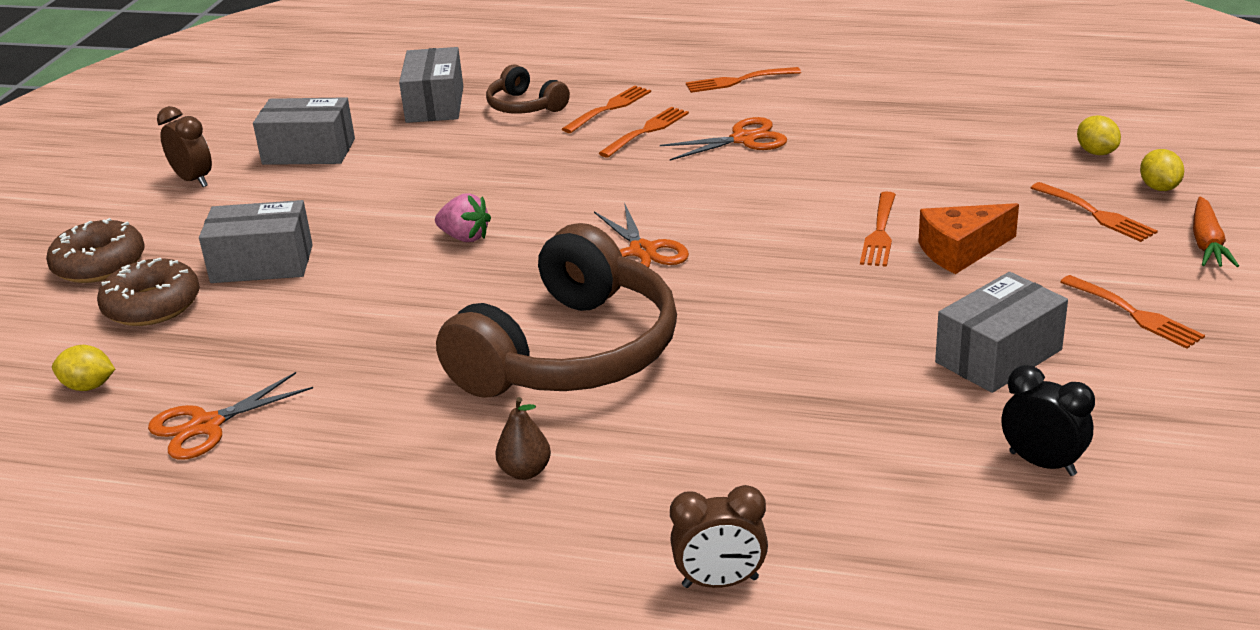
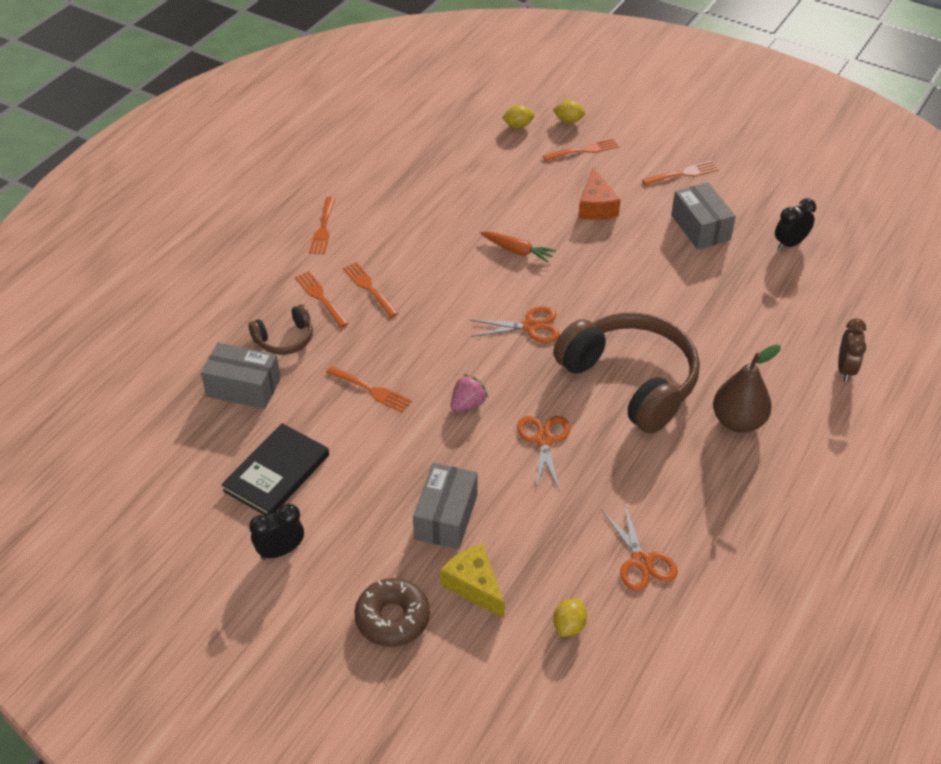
camera: 75 degrees left, 15 degrees up
brown donut [97,258,200,326] -> yellow cheese [440,543,505,619]
brown clock [157,106,212,187] -> black clock [249,504,304,560]
grey box [253,97,355,165] -> black book [221,423,329,516]
brown pear [495,397,551,480] -> brown pear [713,344,781,433], size x1.86
orange scissors [660,117,787,161] -> orange scissors moved to [517,416,570,491]
orange fork [860,192,896,267] -> orange fork moved to [326,366,412,412]
orange carrot [1193,197,1239,267] -> orange carrot moved to [480,231,556,263]

